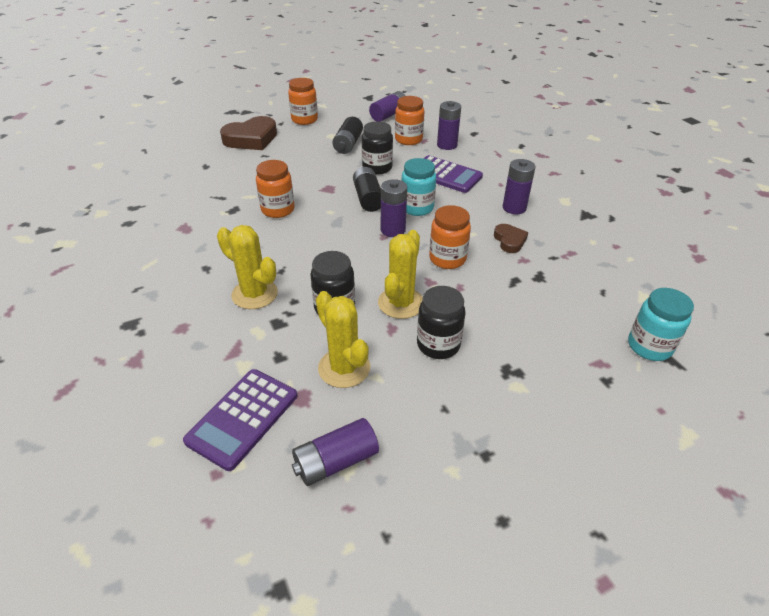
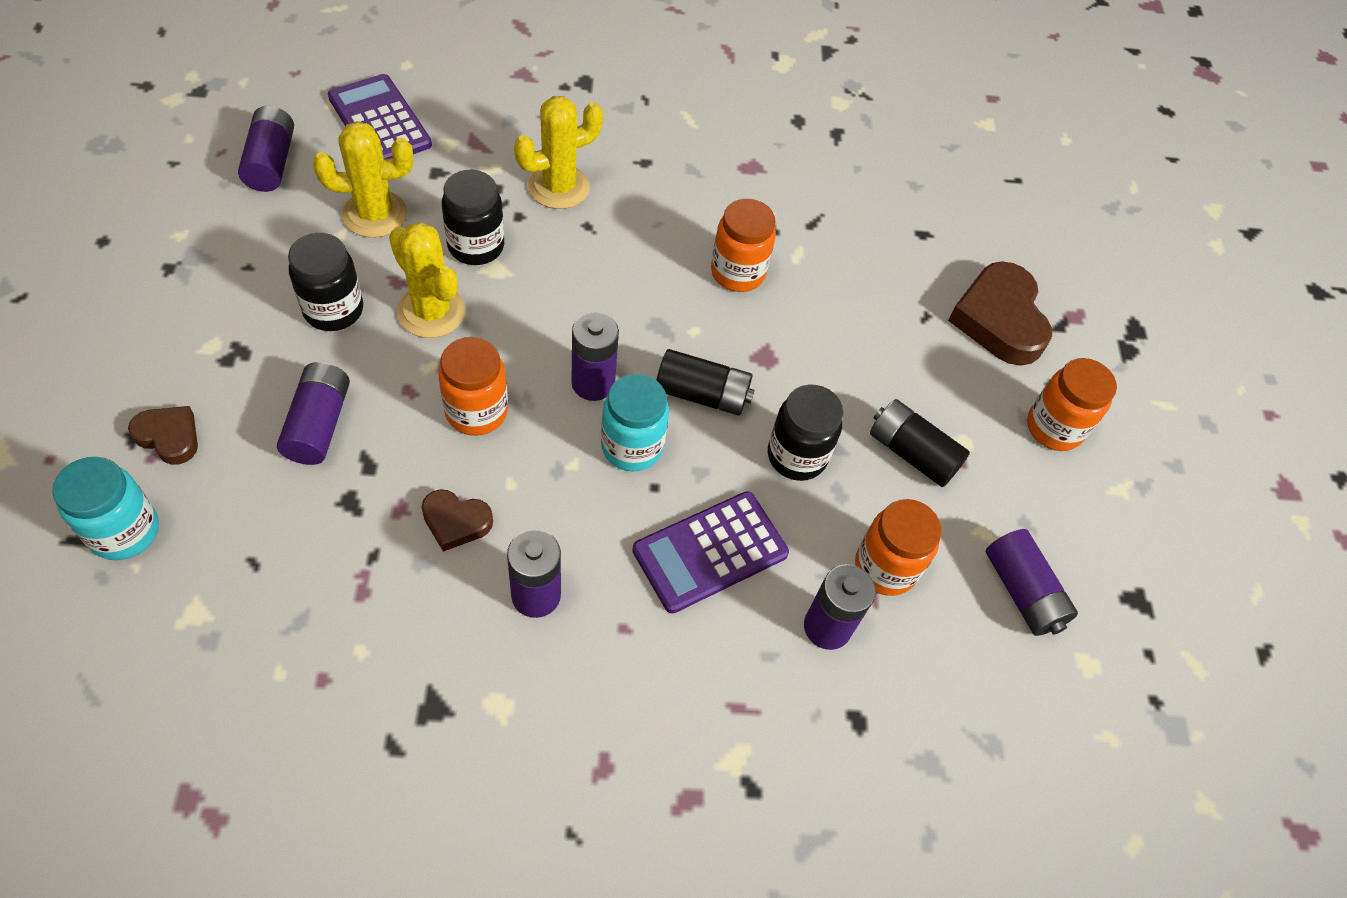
camera: 110 degrees right, 15 degrees up
none -> brown heart [128,406,198,465]
none -> purple battery [277,362,350,465]

